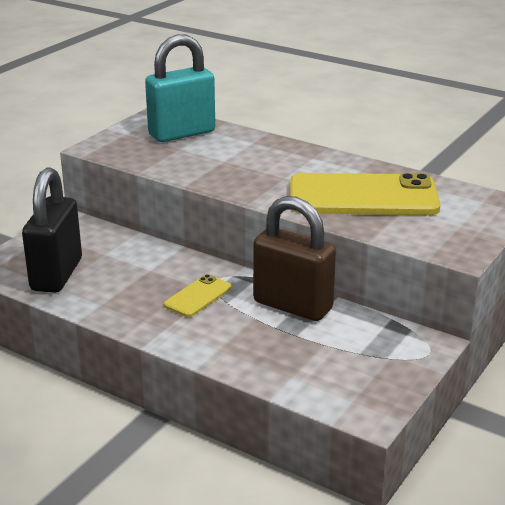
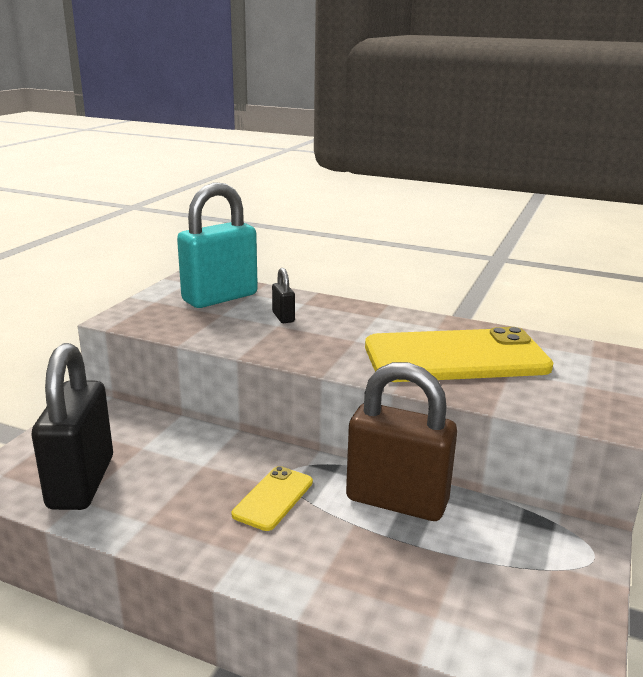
camera: 10 degrees left, 5 degrees down
none -> black padlock [272,268,295,323]

